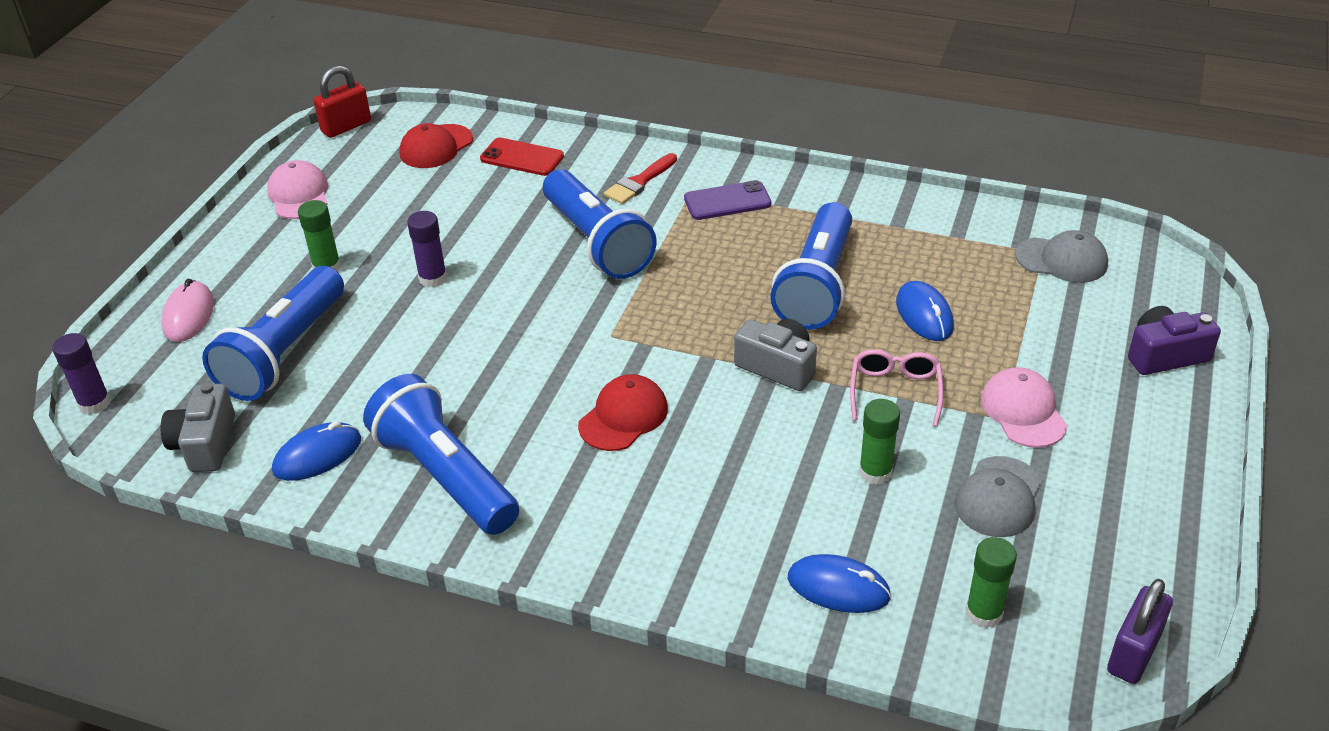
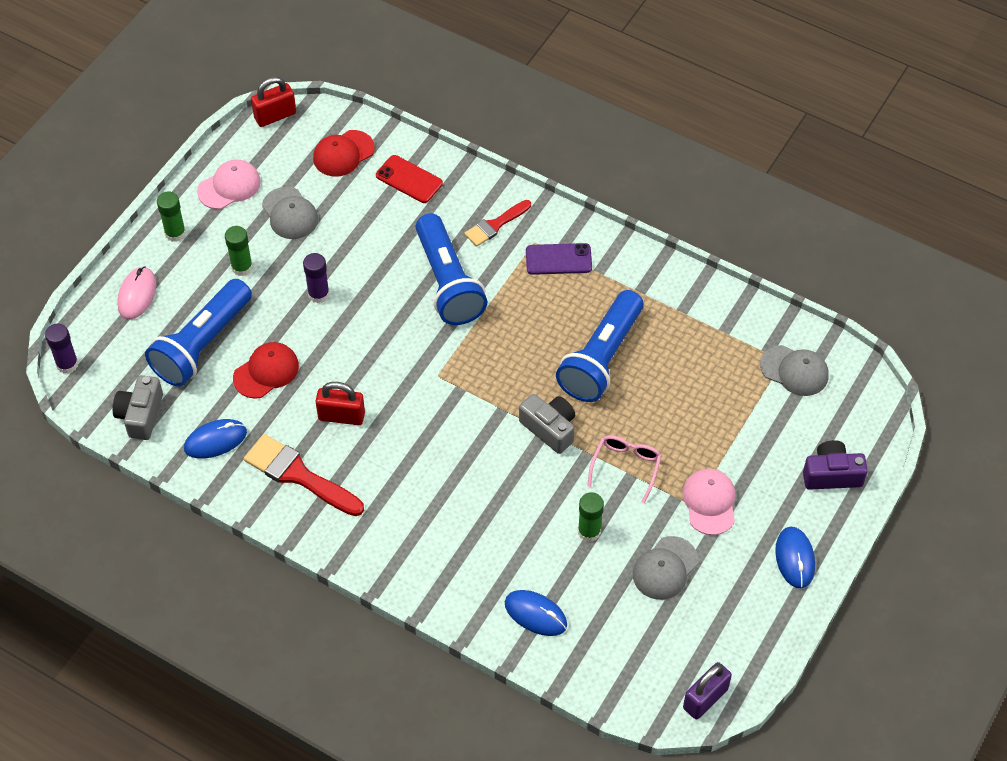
camera: 10 degrees right, 15 degrees up
pink cap [267,160,328,219] -> pink cap turned 60 degrees clockwise [197,160,261,209]
blue flashlight [363,374,519,535] -> red brush [244,434,364,516]
red cap [578,374,668,451] -> red cap moved to [233,342,299,399]
blue mouse [896,281,954,341] -> blue mouse moved to [775,527,815,588]
green glue stick [965,537,1017,628] -> green glue stick moved to [157,192,186,242]
none -> grey cap [262,187,318,239]
none -> red padlock [315,382,365,425]

